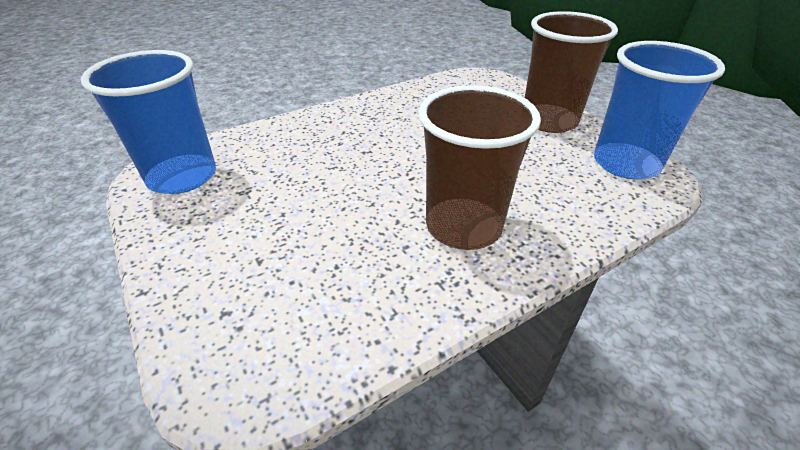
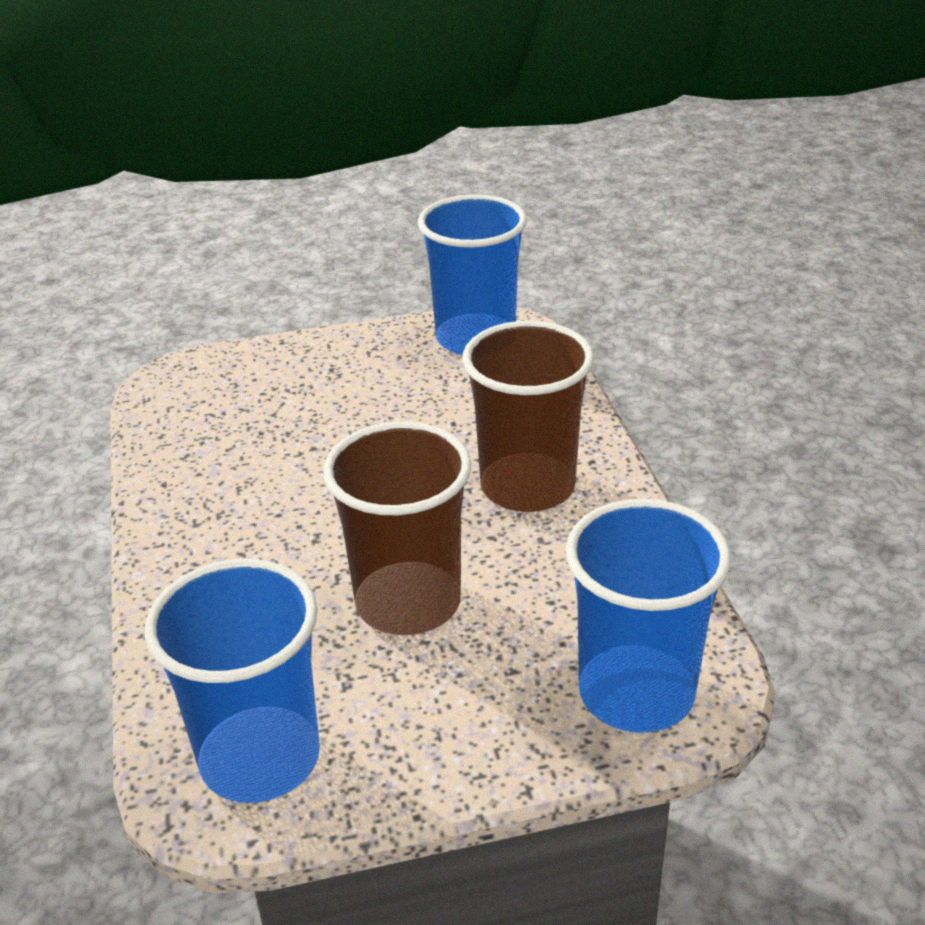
camera: 70 degrees left, 5 degrees down
brown cup [525,11,618,133] -> brown cup moved to [323,422,472,635]
none -> blue cup [566,499,731,733]

